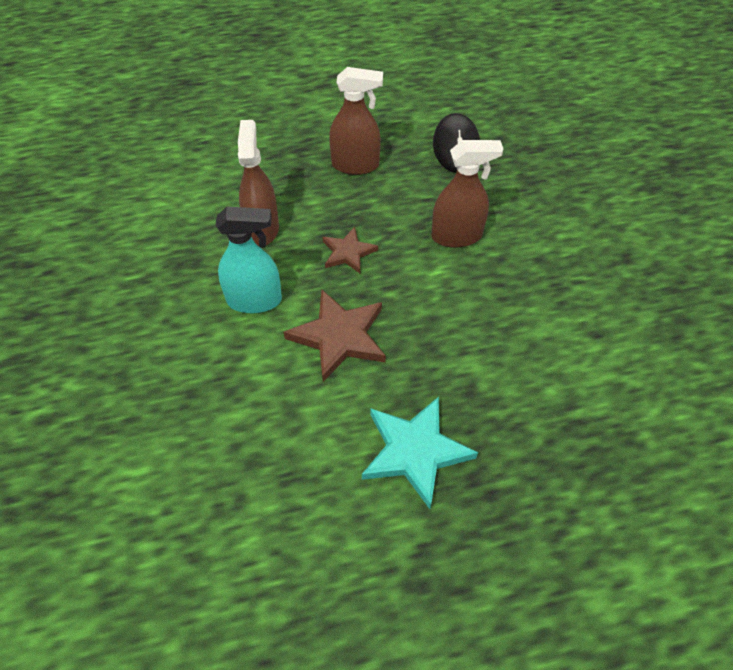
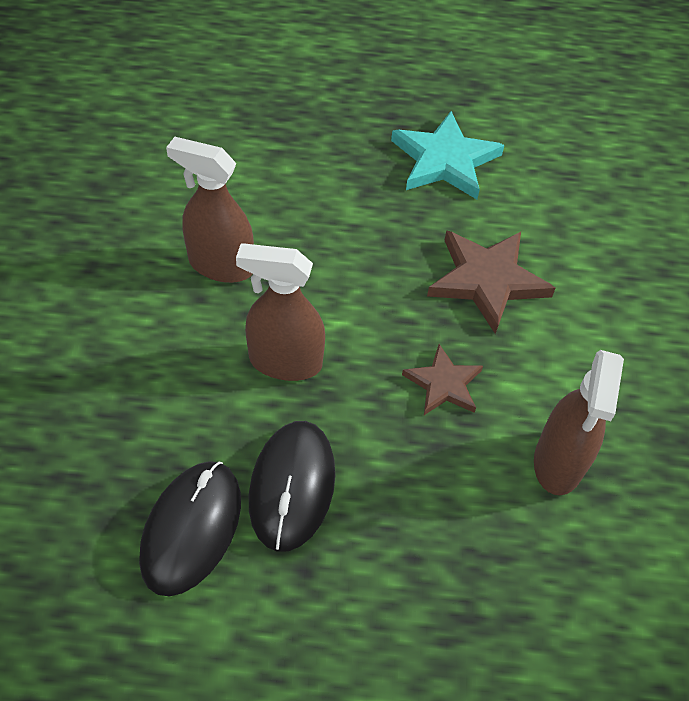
camera: 165 degrees left, 0 degrees up
turquoise spray bottle [215,207,282,313] -> none
brown spray bottle [329,67,383,175] -> brown spray bottle moved to [166,137,254,283]
none -> black mouse [249,421,335,552]

